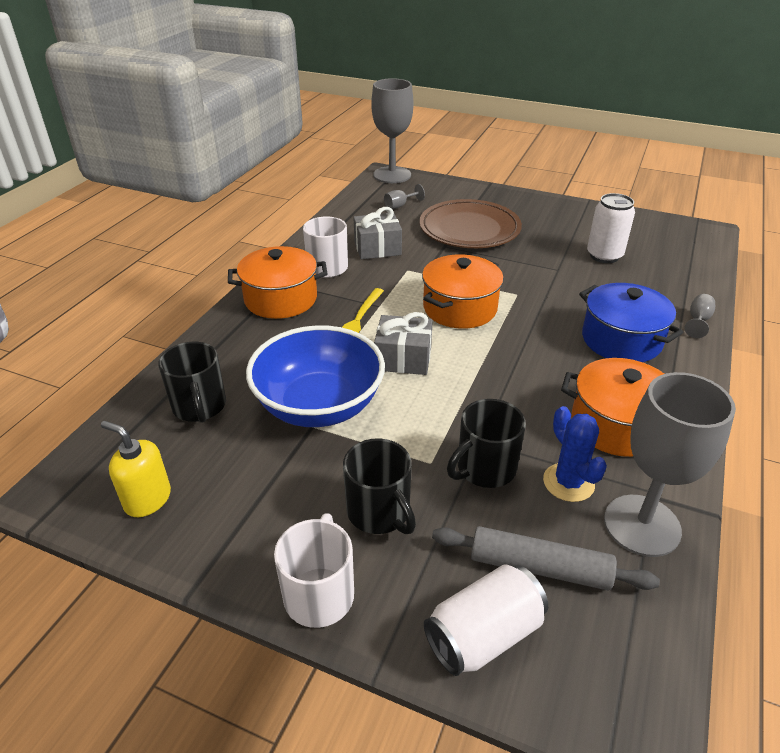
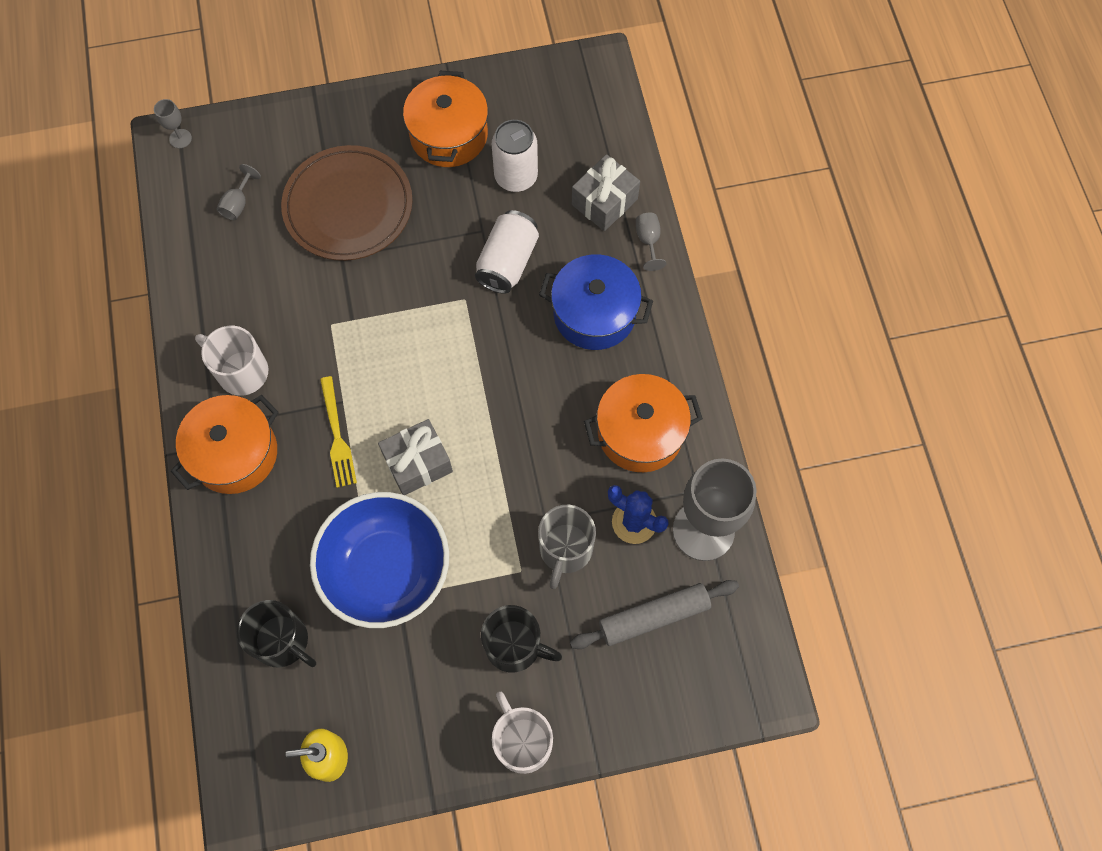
camera: 35 degrees left, 30 degrees up
grey gift [353,207,402,259] -> grey gift moved to [572,154,640,231]
grey goblet [371,78,414,183] -> grey goblet [154,99,192,148], size x0.41
orange pot [422,255,504,329] -> orange pot moved to [403,71,488,167]
white can [424,565,548,676] -> white can moved to [475,210,539,294]
black mug [447,399,526,488] -> grey mug [538,505,596,589]

